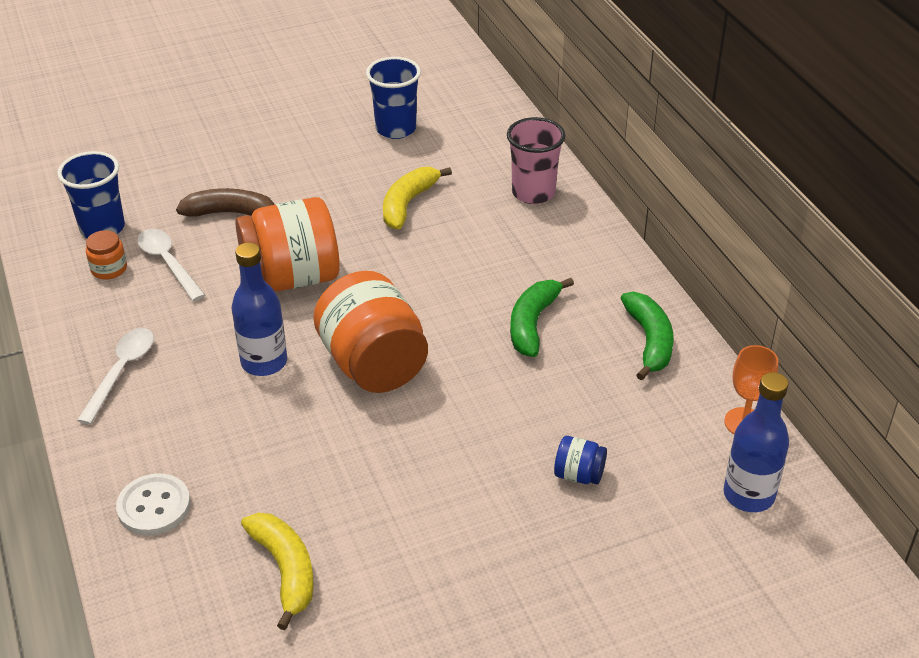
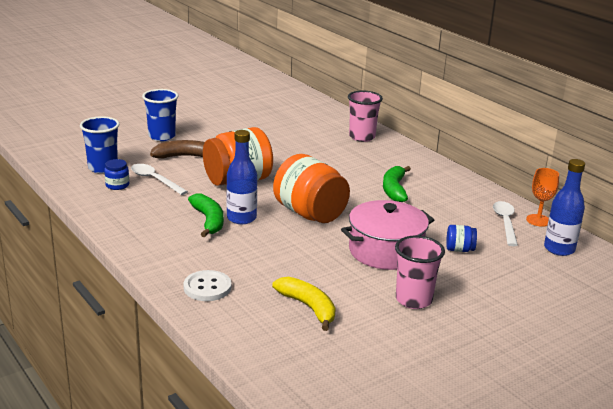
camera: 15 degrees left, 15 degrees down
white spoon [77,328,154,425] -> white spoon moved to [493,201,518,246]
orange jar [86,230,127,280] -> blue jar [104,159,129,190]
blue cup [366,57,421,139] -> blue cup moved to [142,89,178,141]
yellow banana [383,167,452,229] -> none
green banana [621,292,674,380] -> green banana moved to [188,193,224,237]
none -> pink pot [341,200,434,270]
none -> pink cup [395,235,445,309]

